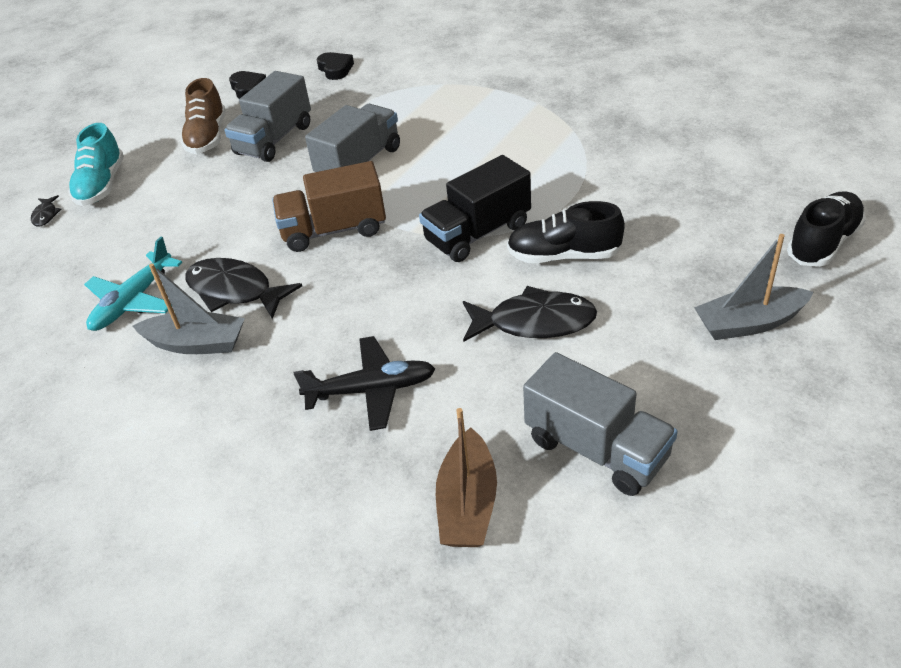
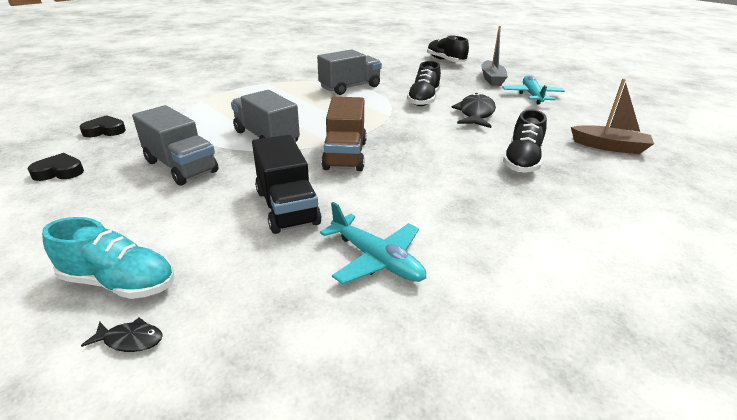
camera: 80 degrees left, 10 degrees down
grey boat [133,263,245,354] -> none
brown shoe [181,78,226,154] -> none
black fish [185,258,302,319] -> none
black plane [294,336,435,431] -> black shoe [503,109,547,173]
black truck [419,155,531,262] -> black truck moved to [252,135,321,234]
grey truck [523,352,678,496] -> grey truck moved to [317,49,382,95]
none -> turquoise plane [502,75,565,105]

